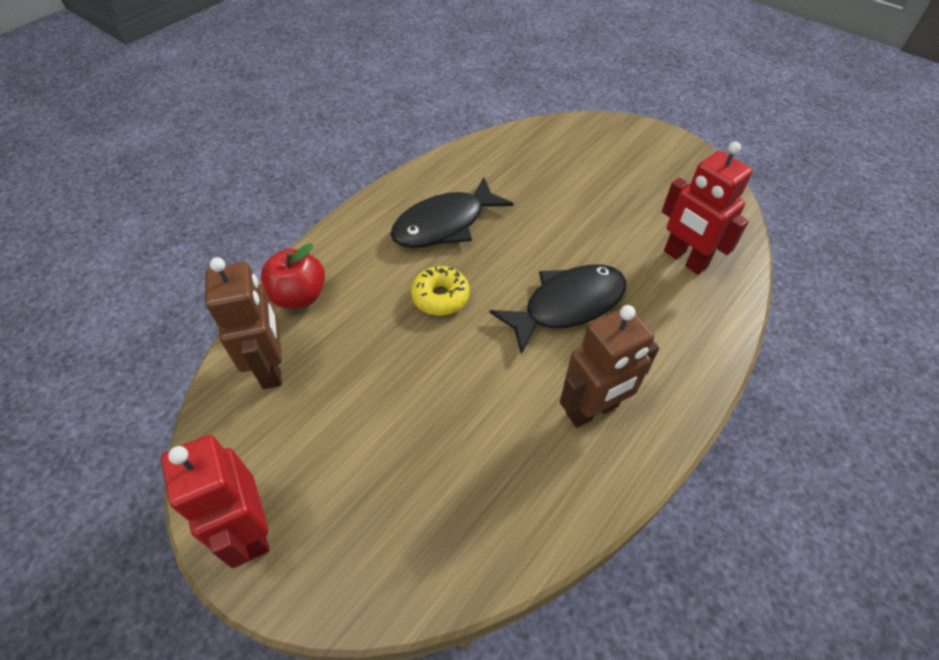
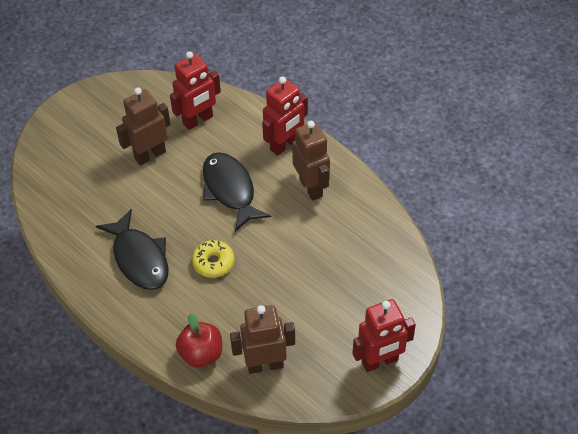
camera: 85 degrees left, 0 degrees up
none -> brown robot [116,87,171,165]
none -> red robot [262,76,308,156]

